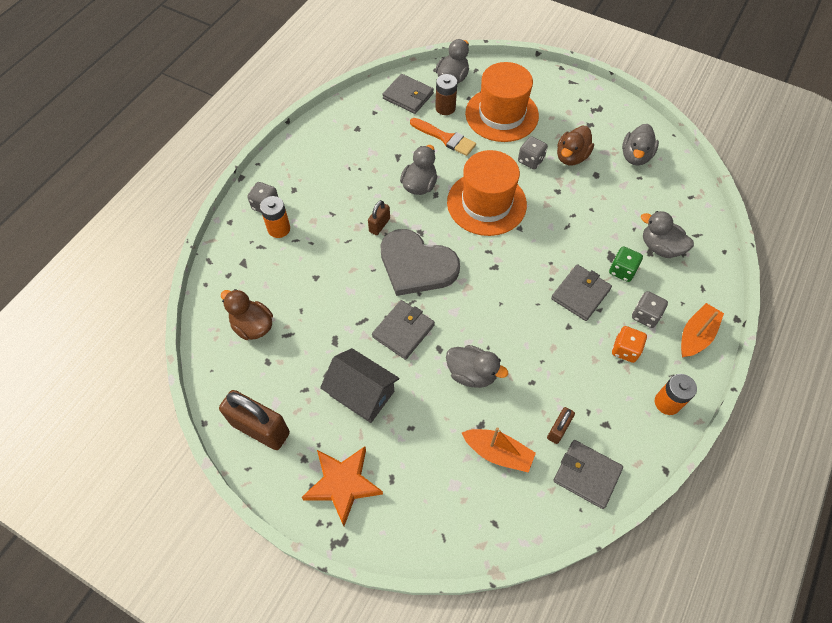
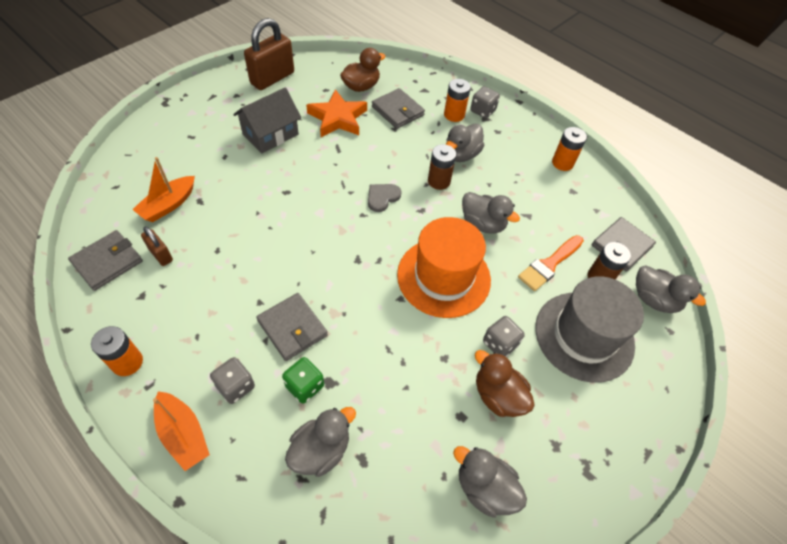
camera: 100 degrees right, 5 degrees down
orange star [302,447,383,526] -> orange star moved to [306,89,367,137]
brown padlock [368,200,390,235] -> brown battery [428,144,456,190]
grey wallet [372,300,435,360] -> grey wallet moved to [372,88,425,129]
grey heart [380,229,460,296] -> grey heart [368,184,401,212], size x0.45
grey duck [446,345,508,388] -> grey duck moved to [445,124,485,162]
orange hat [465,62,539,142] -> grey hat [535,276,644,383]
orange dice [612,326,647,363] -> none
none -> orange battery [552,127,587,171]

